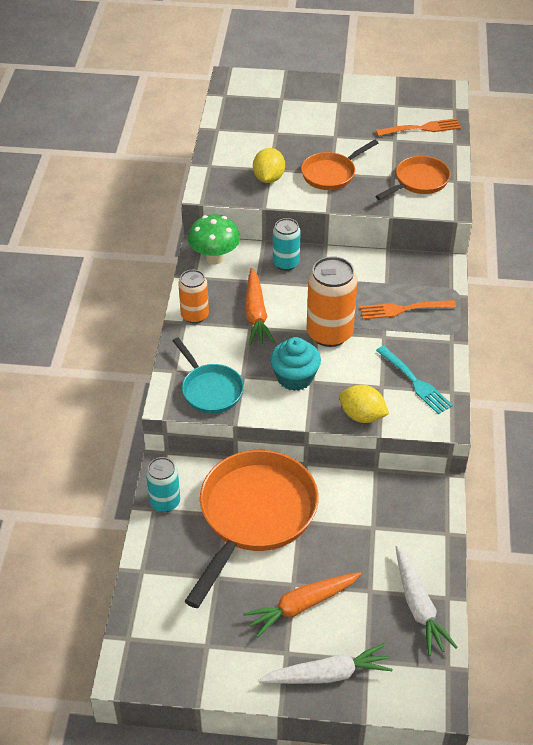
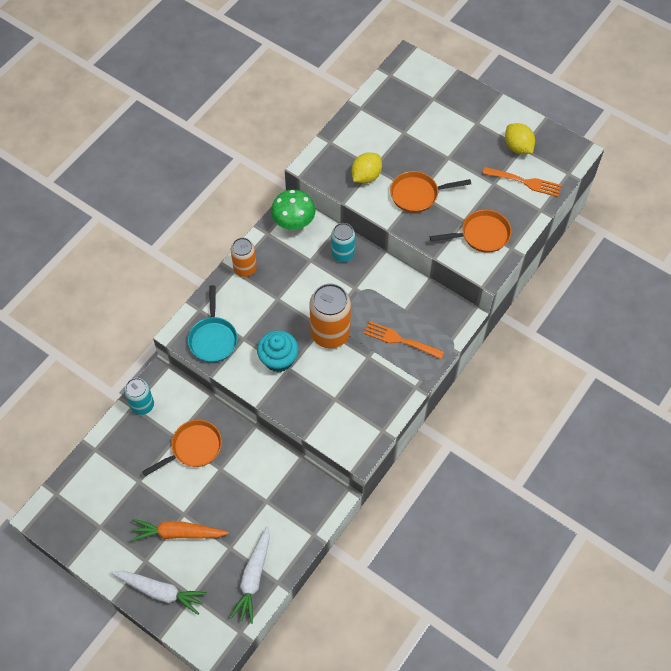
camera: 30 degrees right, 15 degrees up
orange pan [185,450,319,608] -> orange pan [142,420,222,476], size x0.54
orange carrot [245,268,275,345] -> none
yellow lemon [339,385,389,423] -> yellow lemon moved to [505,123,535,154]
turquoise fork [376,346,453,414] -> none

